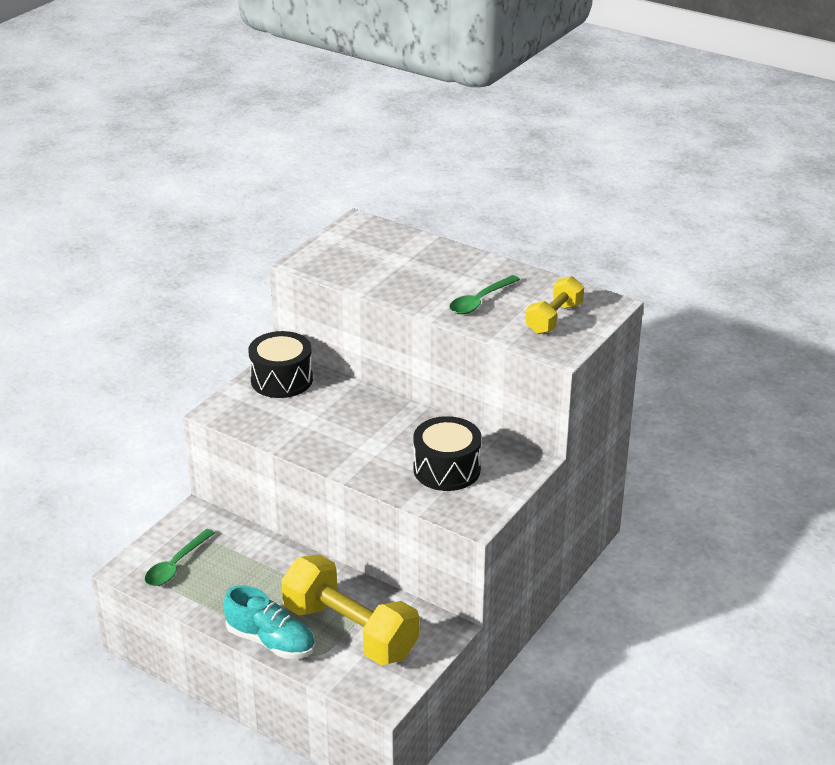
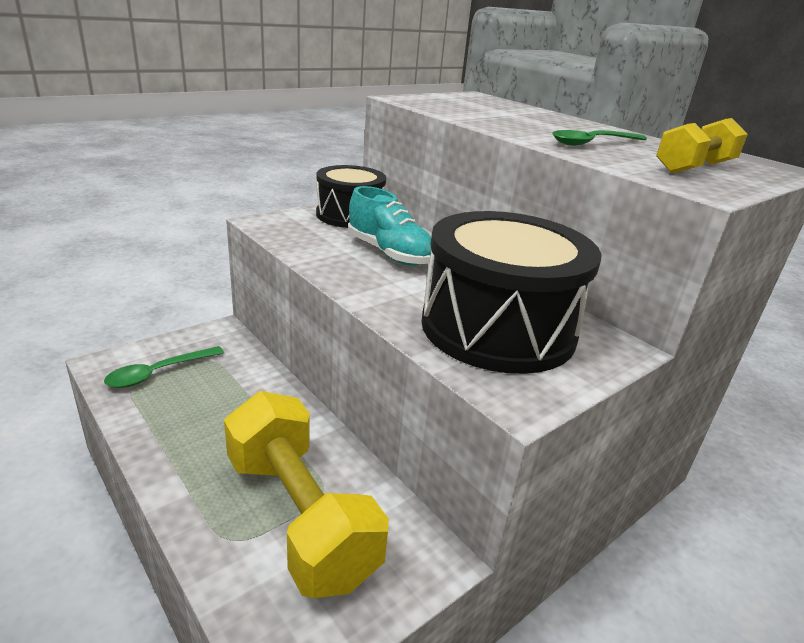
camera: 15 degrees right, 5 degrees down
turquoise shoe [224,585,315,659] -> turquoise shoe moved to [348,186,431,266]
black drum [413,416,482,491] -> black drum [421,211,602,374], size x1.62

